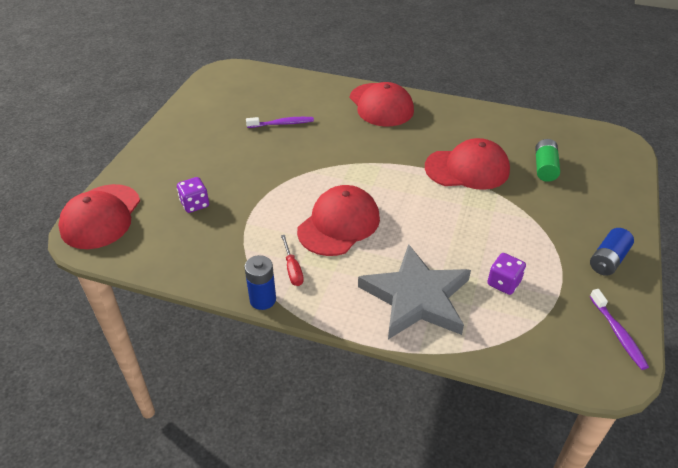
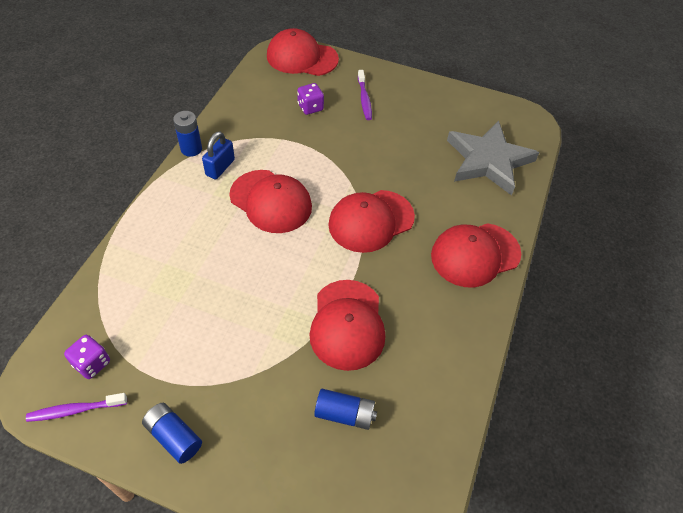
camera: 90 degrees right, 10 degrees up
purple toothbrush [246,117,314,128] -> purple toothbrush moved to [358,70,372,120]
red screwdriver [281,235,304,286] -> blue padlock [202,131,235,180]
grey star [358,244,471,339] -> grey star moved to [447,120,539,196]
purple dice [487,253,526,295] -> purple dice moved to [64,335,110,379]
green battery [535,139,560,182] -> blue battery [314,389,377,430]
none -> red cap [328,190,415,253]

